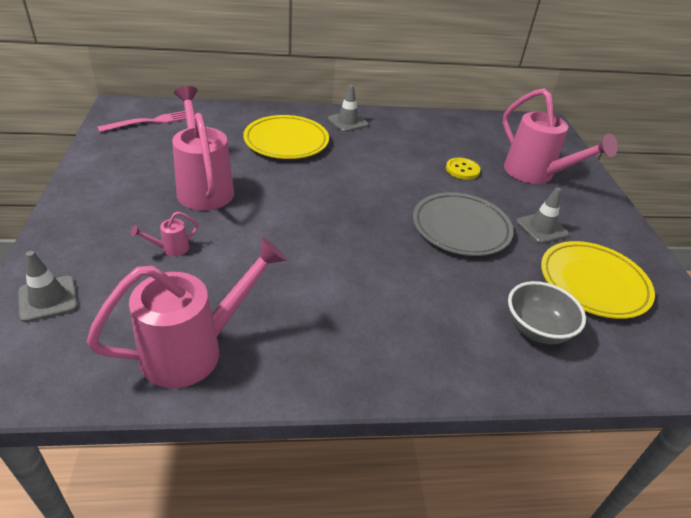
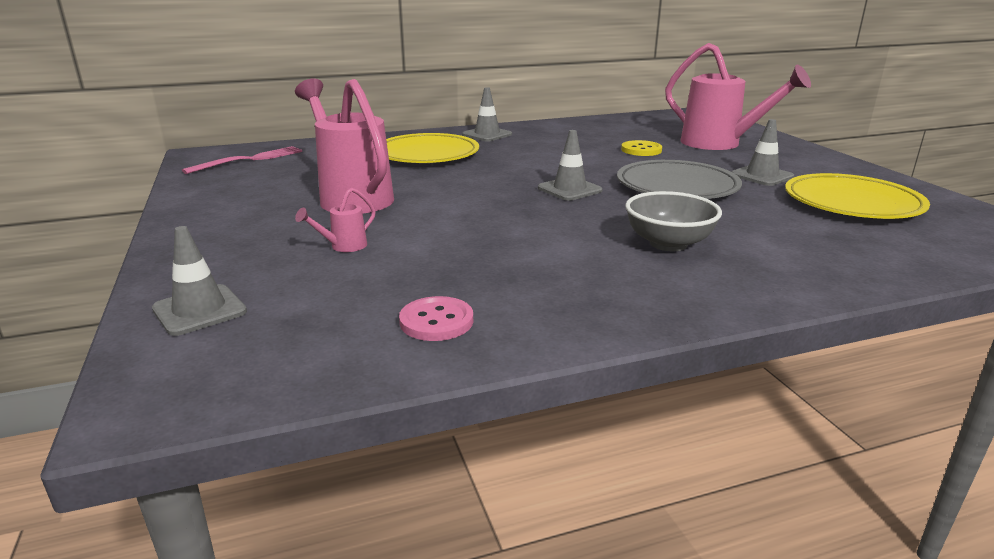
camera: 10 degrees left, 15 degrees down
pink watering can [87,237,287,388] -> pink button [399,296,473,341]
grey bowl [508,281,586,344] -> grey bowl moved to [625,191,722,251]
none -> grey traffic cone [538,130,602,201]

